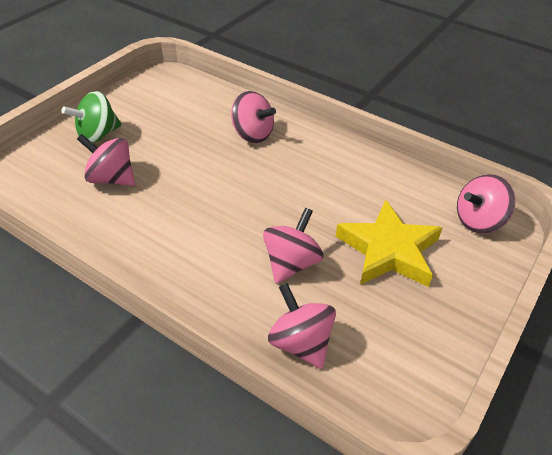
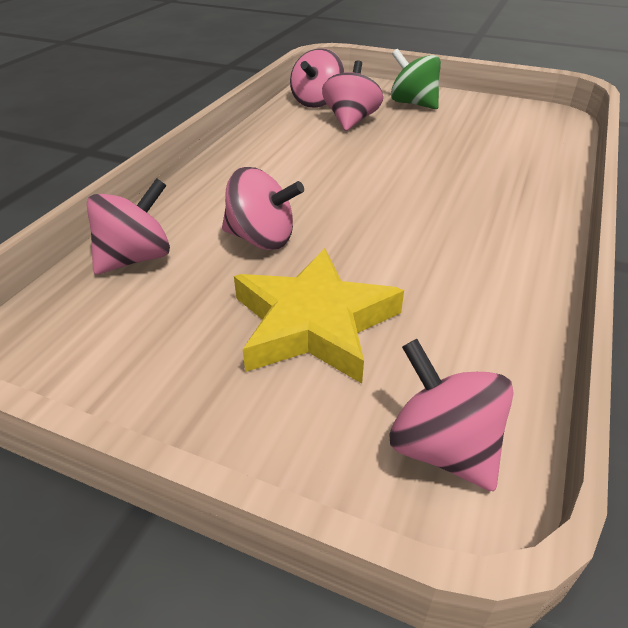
camera: 80 degrees right, 5 degrees down
pink spinning top [231,91,276,143] -> pink spinning top moved to [290,48,344,108]

